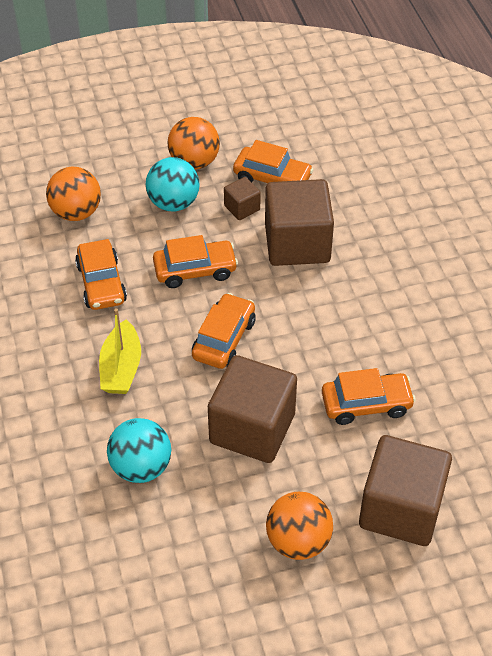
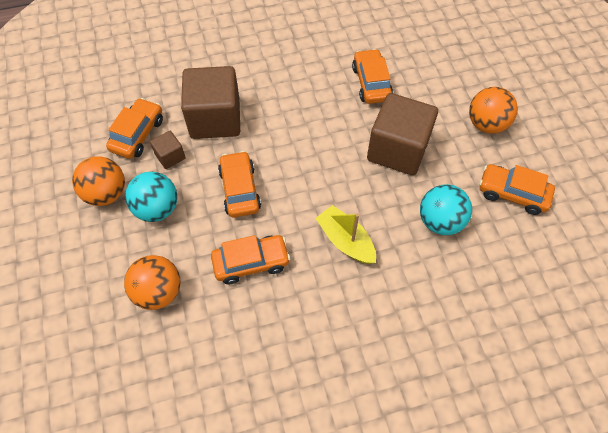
camera: 90 degrees left, 10 degrees up
yellow boat [99,308,141,394] -> yellow boat turned 135 degrees counterclockwise [315,205,376,264]
orange car [192,293,256,369] -> orange car moved to [479,164,555,215]
brown cube [359,435,452,546] -> none

